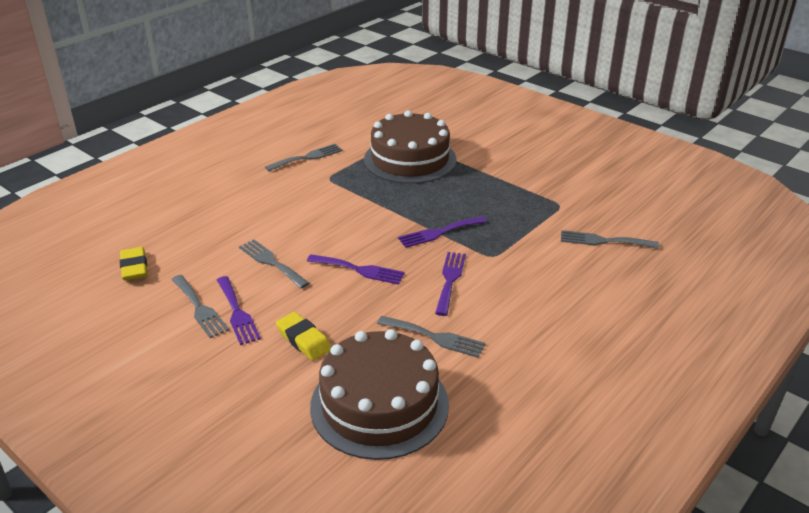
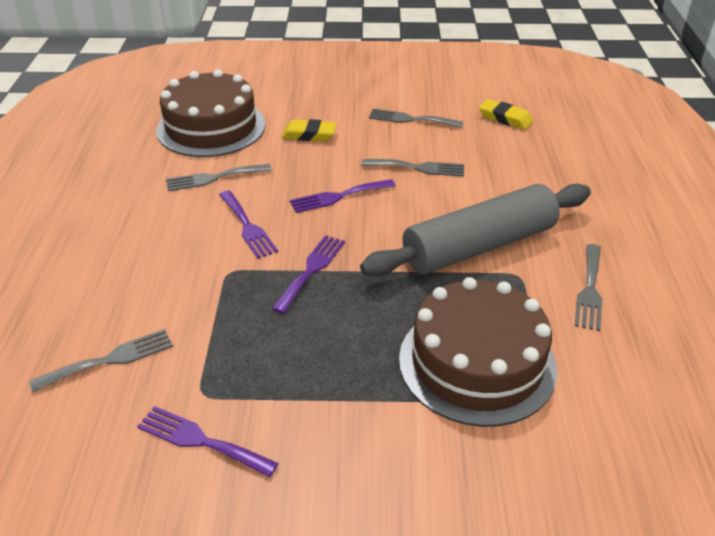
camera: 140 degrees right, 5 degrees up
purple fork [217,276,261,345] -> purple fork moved to [137,406,279,478]
none -> grey rolling pin [360,184,591,277]

